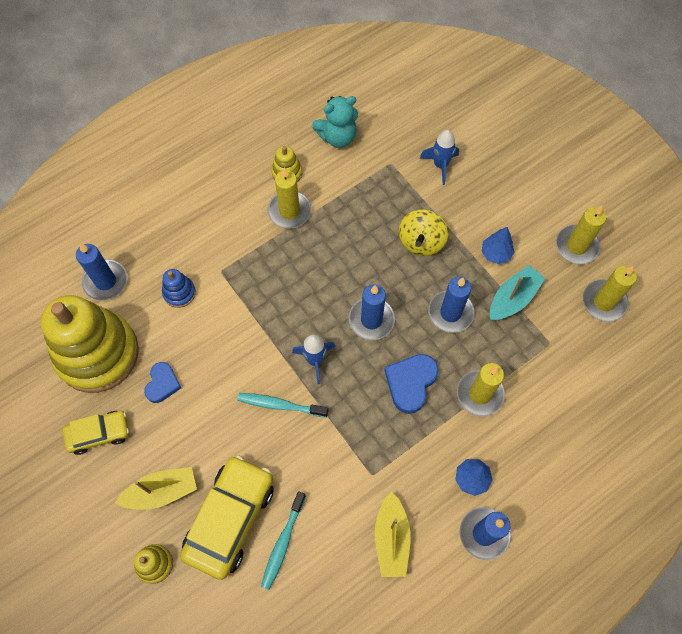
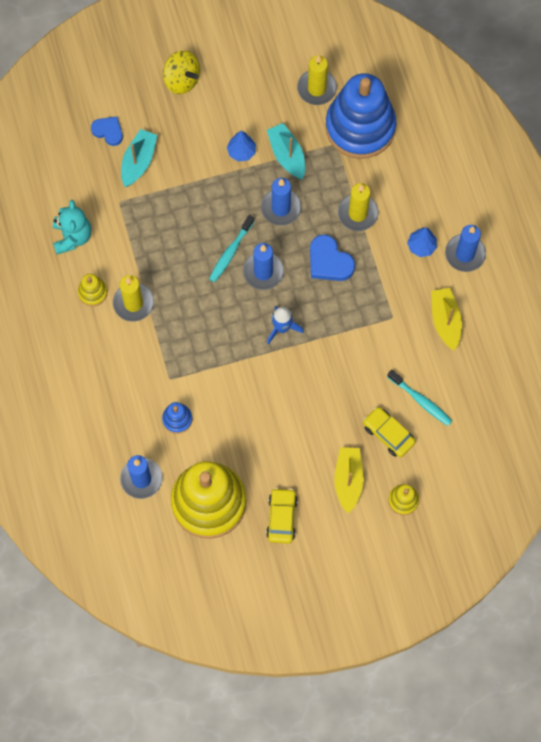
camera: 70 degrees left, 5 degrees up
blue heart [144,362,181,403] -> blue heart moved to [91,116,123,146]
yellow car [180,455,274,580] -> yellow car [363,407,416,457], size x0.58
turquoise toothbrush [238,393,328,418] -> turquoise toothbrush moved to [209,215,254,282]
yellow boat [375,491,411,577] -> yellow boat turned 120 degrees counterclockwise [431,288,462,351]
yellow spinning top [399,210,448,256] -> yellow spinning top moved to [163,50,200,94]
blue rocket [420,130,459,185] -> turquoise boat [121,129,157,187]
yellow candle [556,205,606,264] -> none
none -> blue stacking toy [325,73,396,159]

